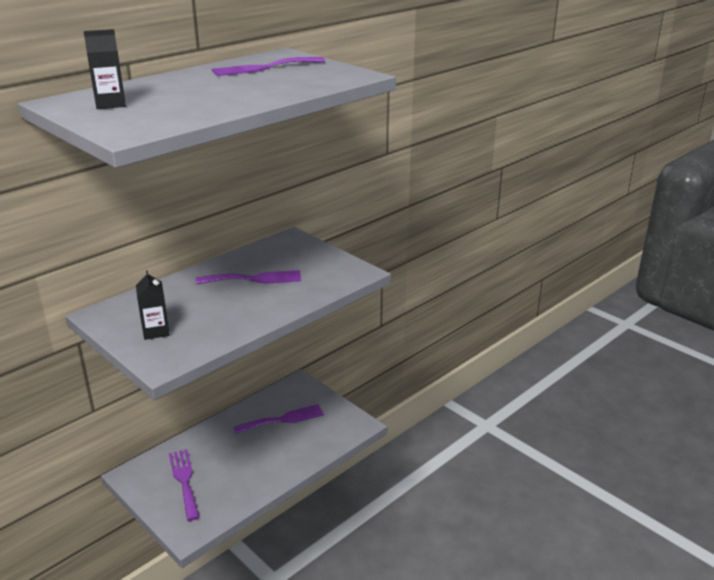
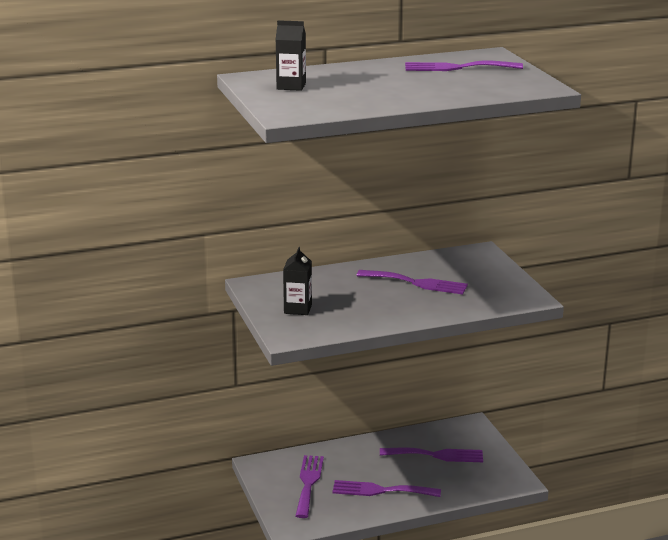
camera: 25 degrees right, 5 degrees down
none -> purple fork [332,480,441,497]

